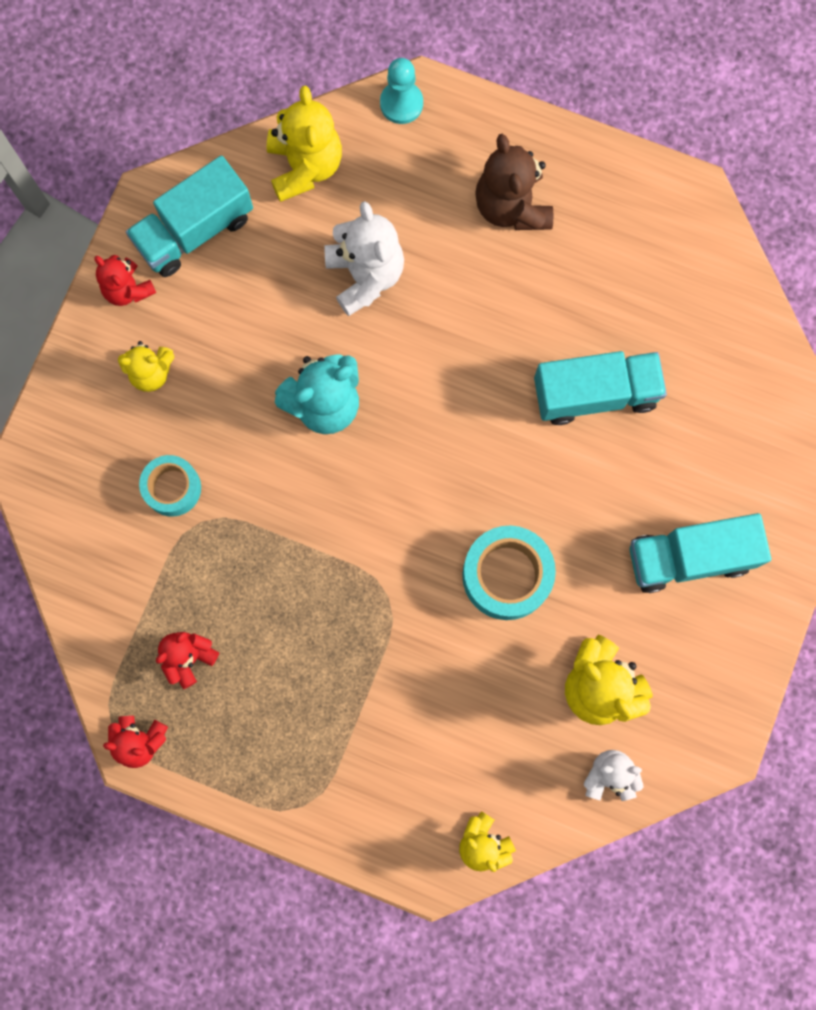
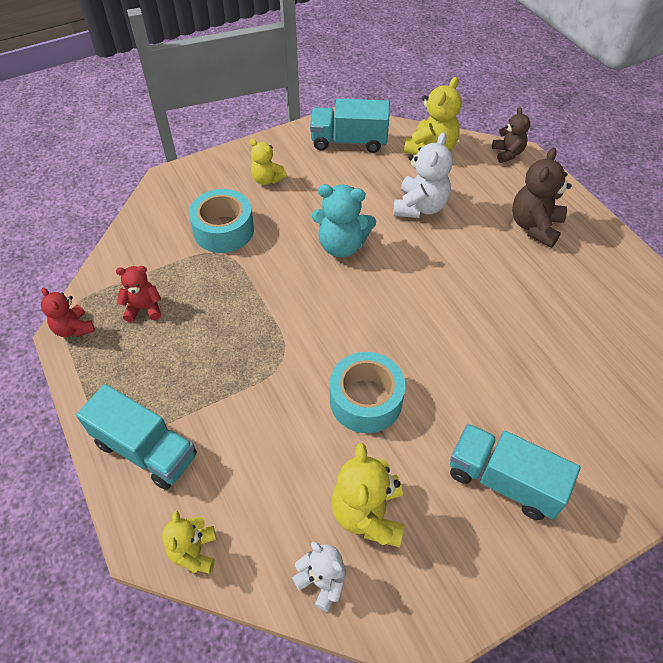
camera: 40 degrees right, 25 degrees down
red teddy bear [94,255,156,306] -> none
turquoise tape [139,455,201,517] -> turquoise tape [189,189,254,253], size x1.54
turquoise pawn [380,58,423,124] -> brown teddy bear [492,107,530,163]
turquoise truck [534,351,667,425] -> turquoise truck moved to [76,384,197,490]

